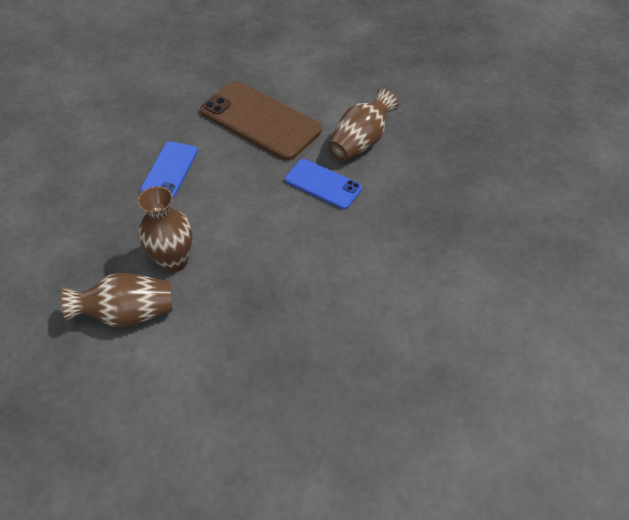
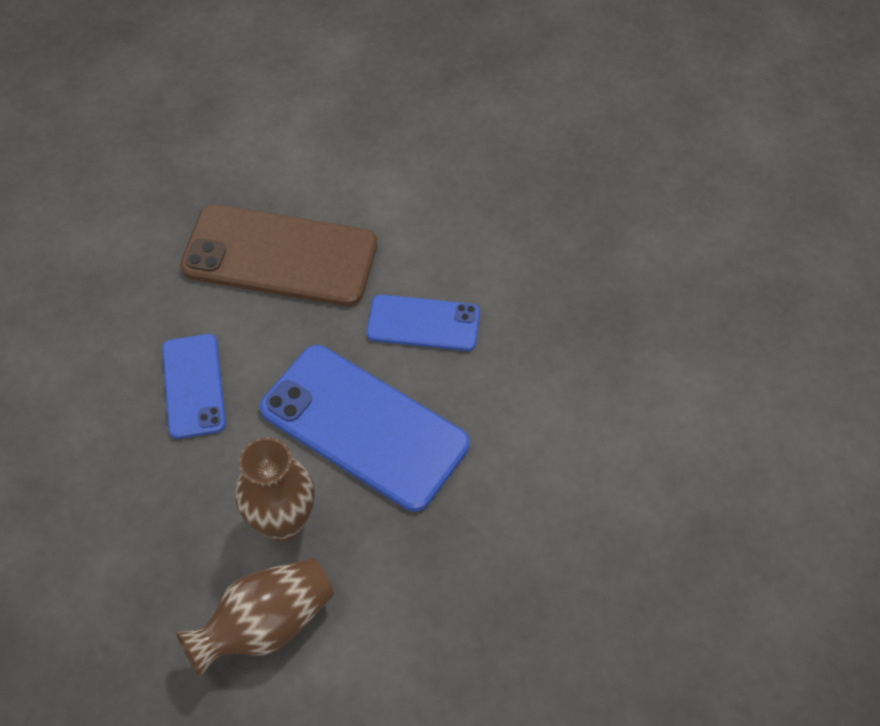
camera: 25 degrees left, 5 degrees up
brown vase [328,88,399,161] -> none
none -> blue phone [260,345,470,512]

